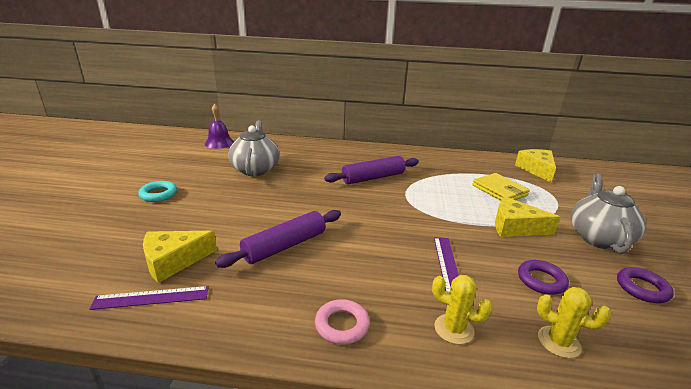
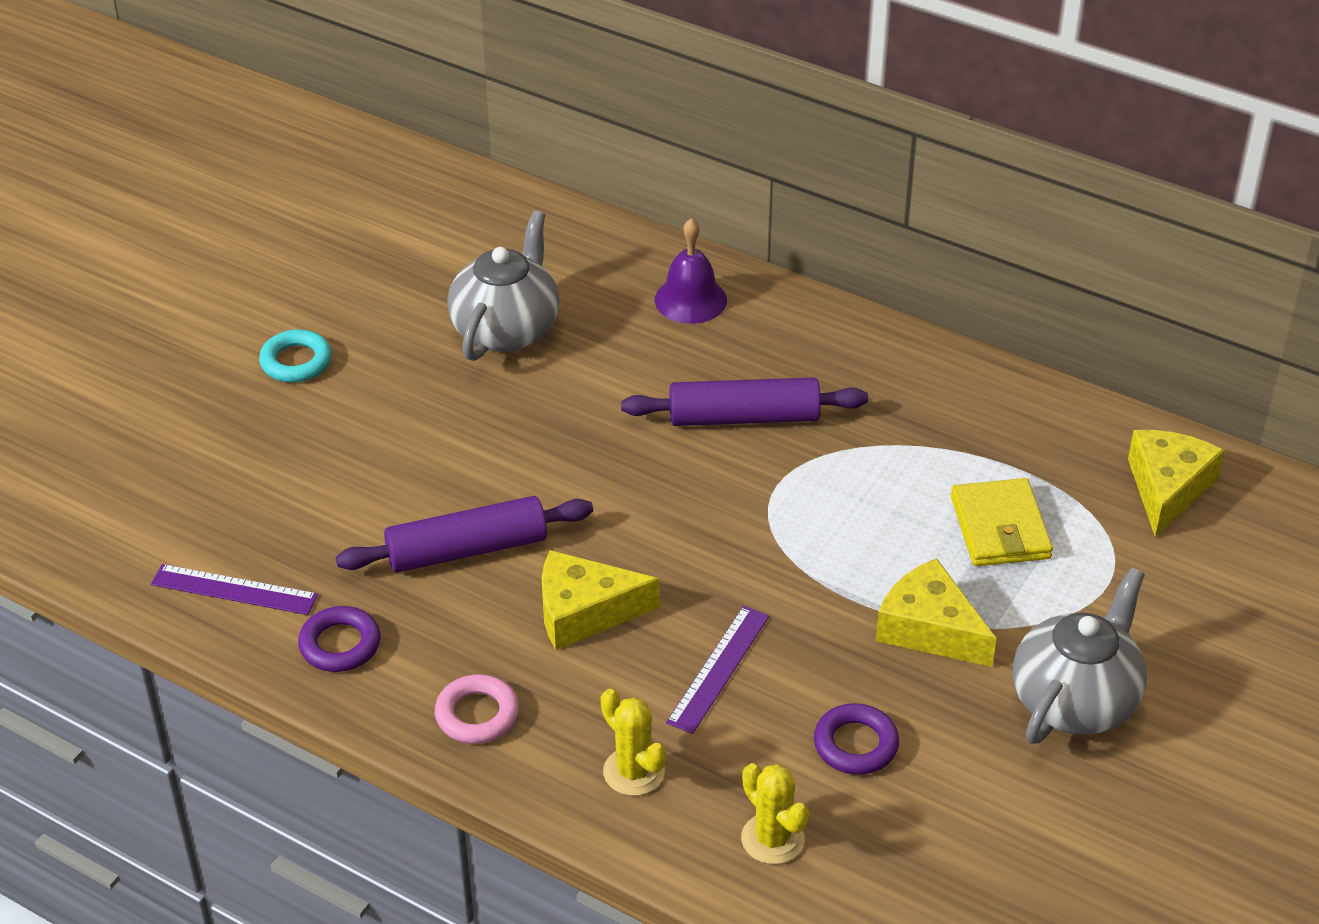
camera: 25 degrees right, 15 degrees up
yellow cheese [143,231,217,283] -> yellow cheese moved to [542,550,660,650]
purple bell [205,104,234,149] -> purple bell moved to [655,218,727,324]
purple ring [617,267,674,303] -> purple ring moved to [298,606,381,672]

